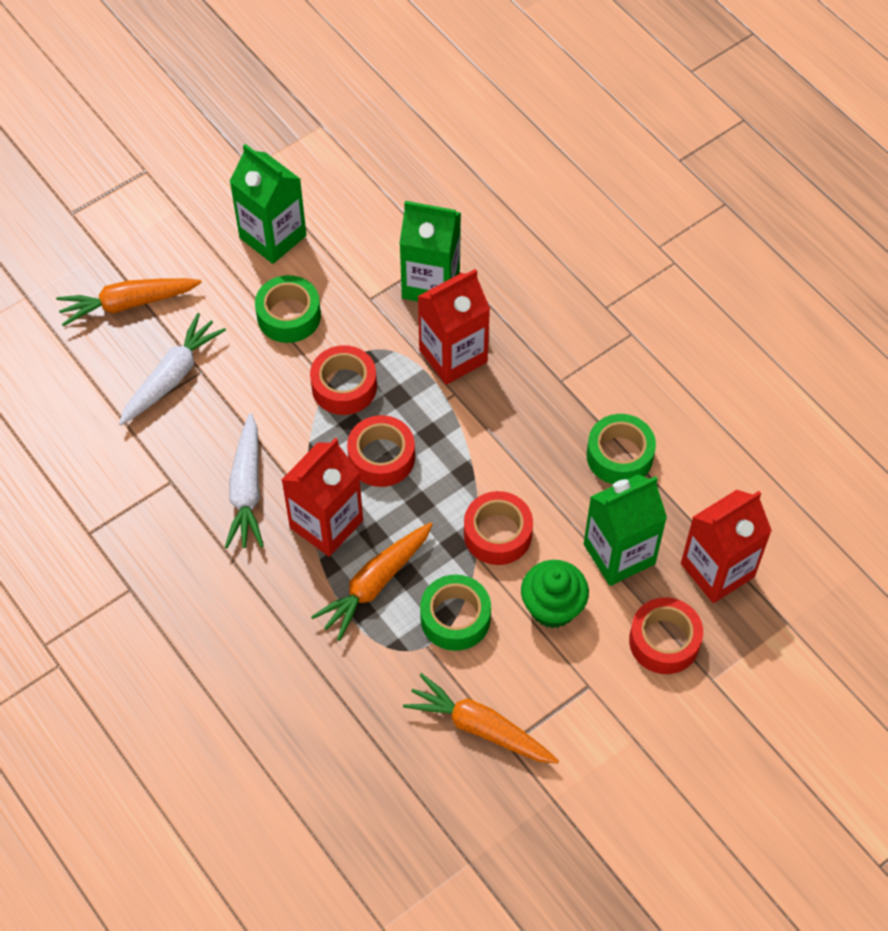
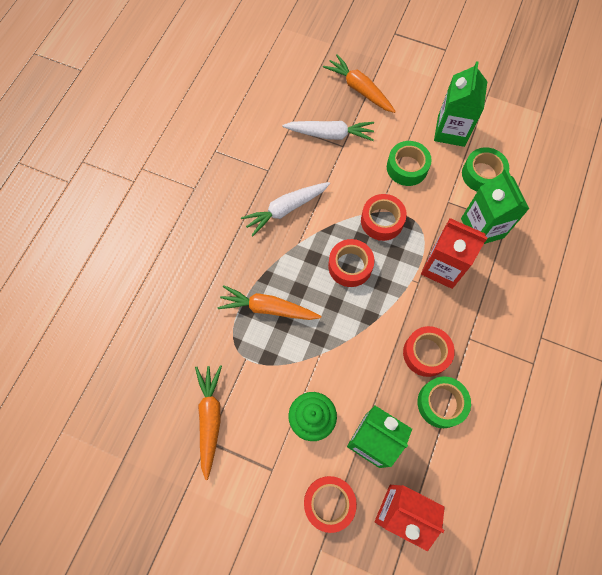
camera: 60 degrees right, 10 degrees up
red carton [282,438,363,557] -> none
green tape [420,575,491,651] -> green tape moved to [462,147,509,192]
red tape [464,491,533,565] -> red tape moved to [403,326,455,377]

